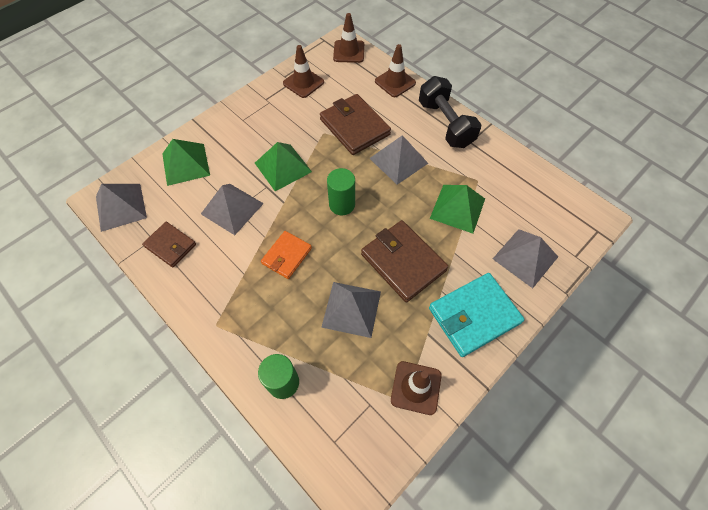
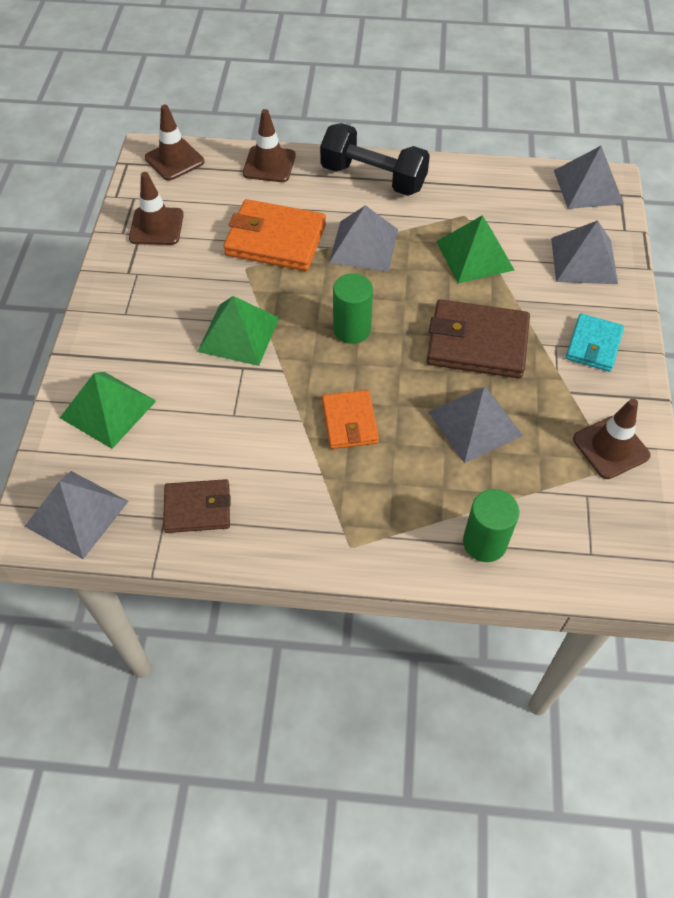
camera: 40 degrees left, 5 degrees down
grey pyramid [201,184,264,235] -> grey pyramid moved to [554,146,624,209]
brown wallet [320,94,391,155] -> orange wallet [223,199,326,271]
turquoise wallet [429,273,524,357] -> turquoise wallet [566,313,624,372], size x0.60

